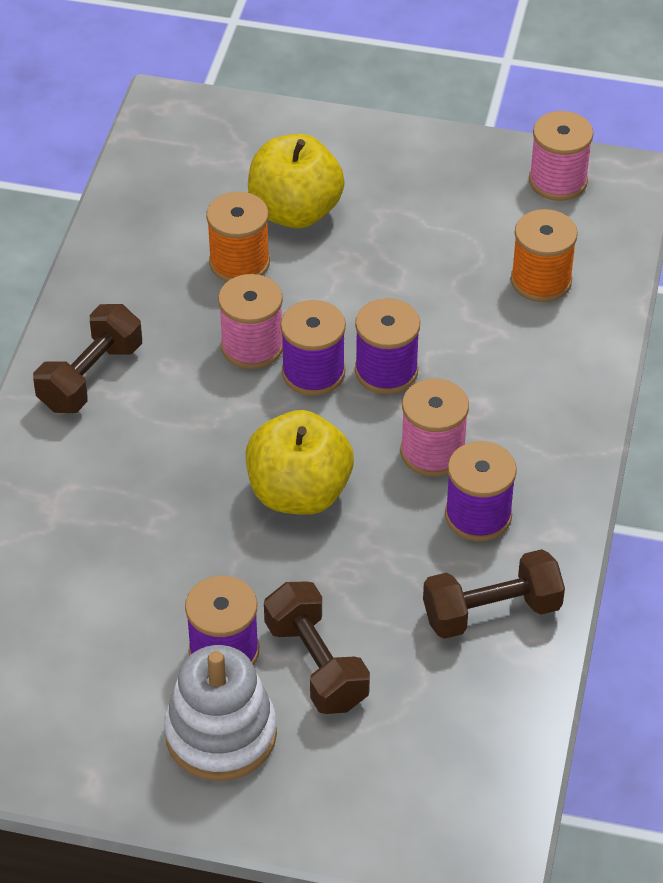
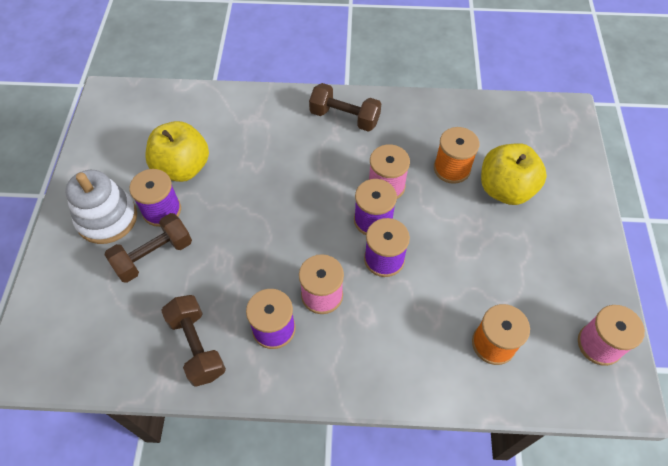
camera: 80 degrees right, 10 degrees up
yellow apple [246,410,354,515] -> yellow apple moved to [145,121,209,182]

